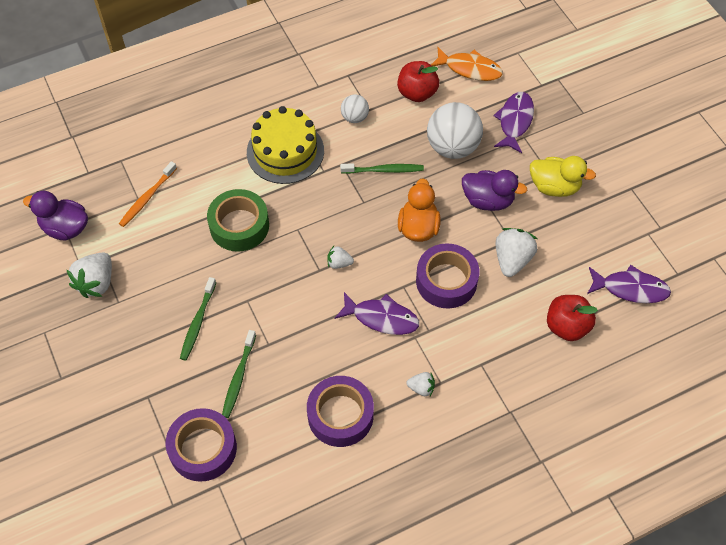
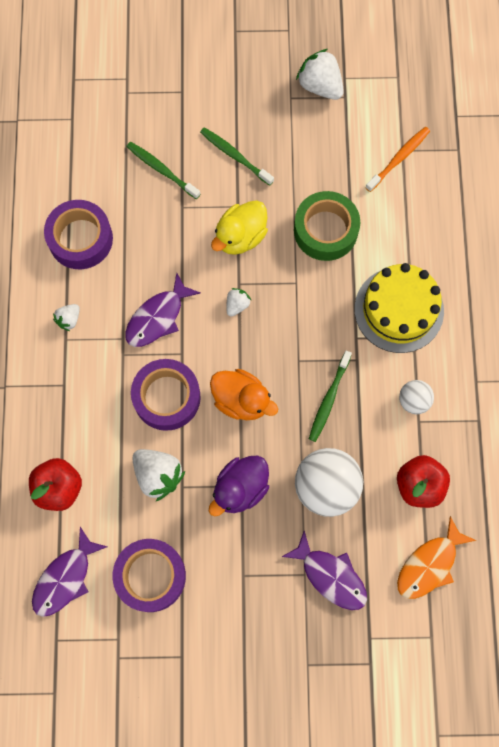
camera: 115 degrees right, 15 degrees up
purple duck [23,191,88,241] -> none
orange toothbrush [119,161,177,227] -> orange toothbrush turned 75 degrees clockwise [365,127,430,192]
purple tape [166,408,237,482] -> purple tape moved to [113,539,186,612]
yellow duck [530,156,596,197] -> yellow duck moved to [211,200,268,255]

